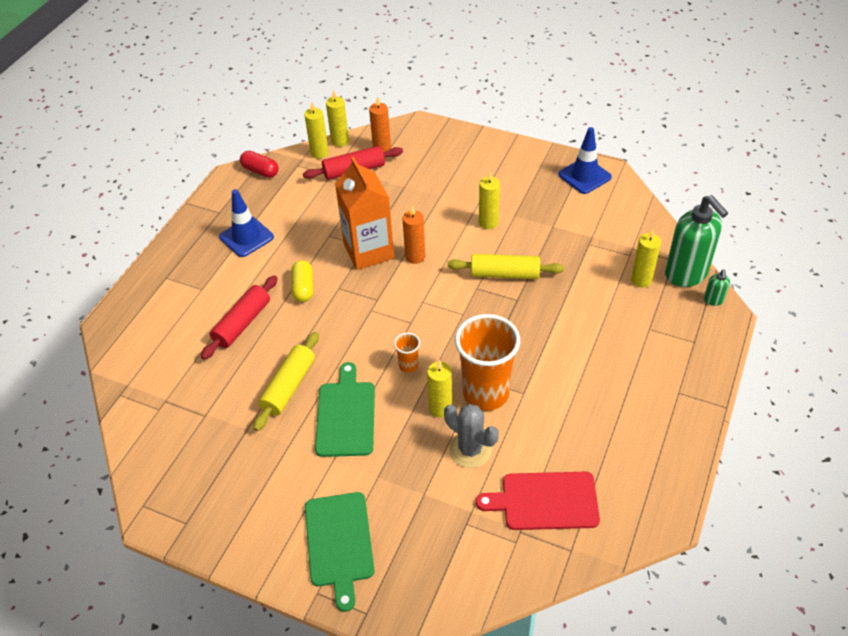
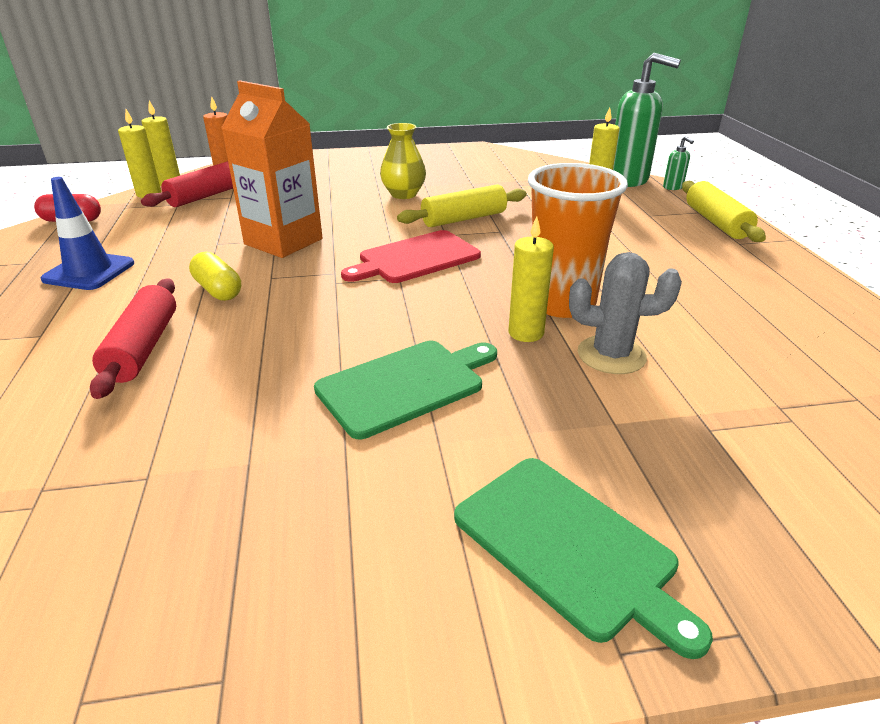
camera: 35 degrees left, 15 degrees down
yellow rolling pin [253,332,319,431] -> yellow rolling pin moved to [682,181,766,242]
green cutting board [315,362,375,457] -> green cutting board turned 90 degrees clockwise [314,341,497,439]
orange cup [394,333,420,373] -> none
orange candle [403,206,425,264] -> none
red cutting board [476,472,600,530] -> red cutting board moved to [341,230,481,283]
yellow candle [479,172,500,229] -> yellow vase [380,123,426,199]
blue traffic cone [558,127,612,194] -> none

